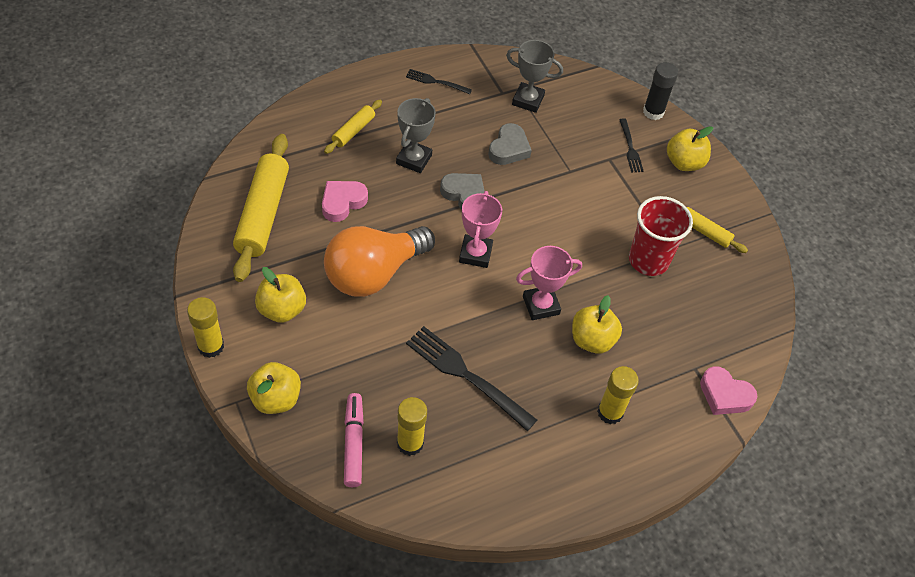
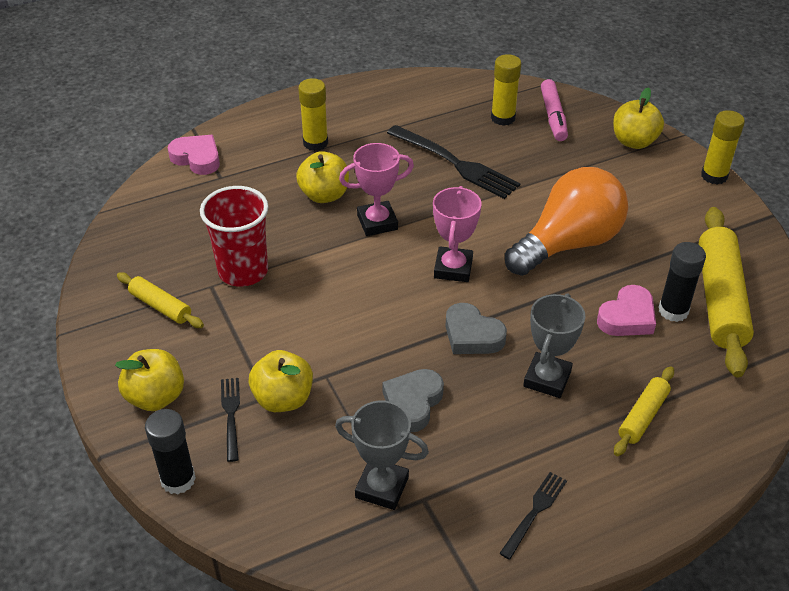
camera: 175 degrees left, 10 degrees down
yellow apple [255,267,306,323] -> yellow apple moved to [249,350,313,412]
black fork [406,69,472,94] -> black fork turned 75 degrees counterclockwise [499,472,567,560]
none -> black glue stick [658,242,706,322]

